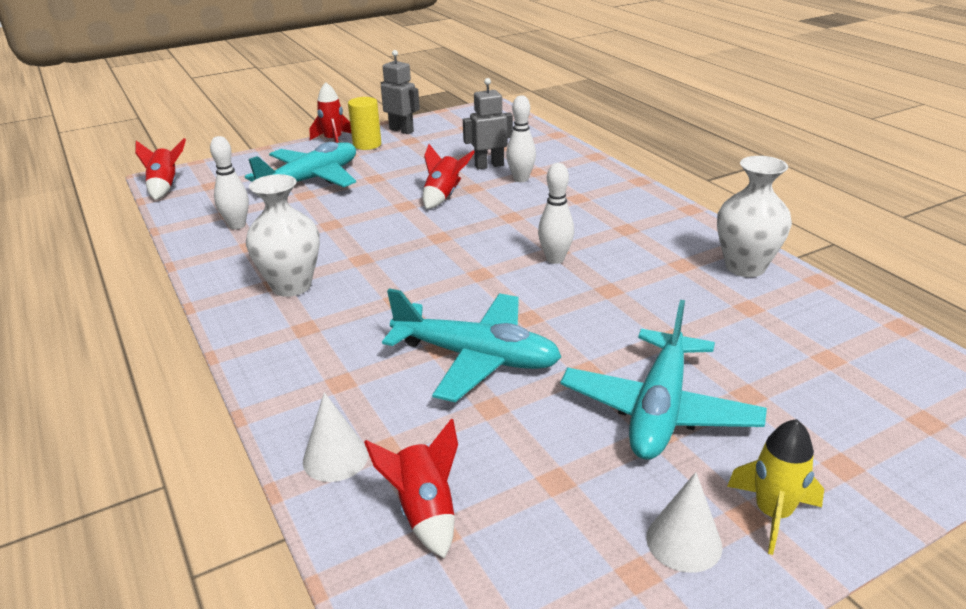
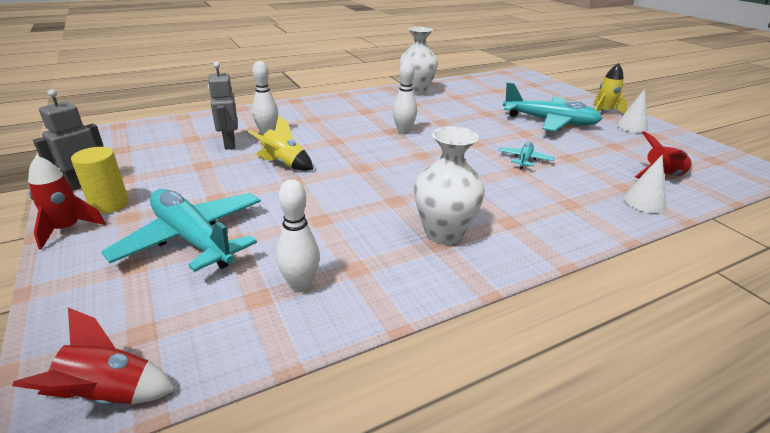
camera: 90 degrees left, 0 degrees up
turquoise plane [382,289,561,402] -> turquoise plane [499,142,554,169], size x0.48
red rocket [423,144,475,209] -> yellow rocket [248,115,313,171]

